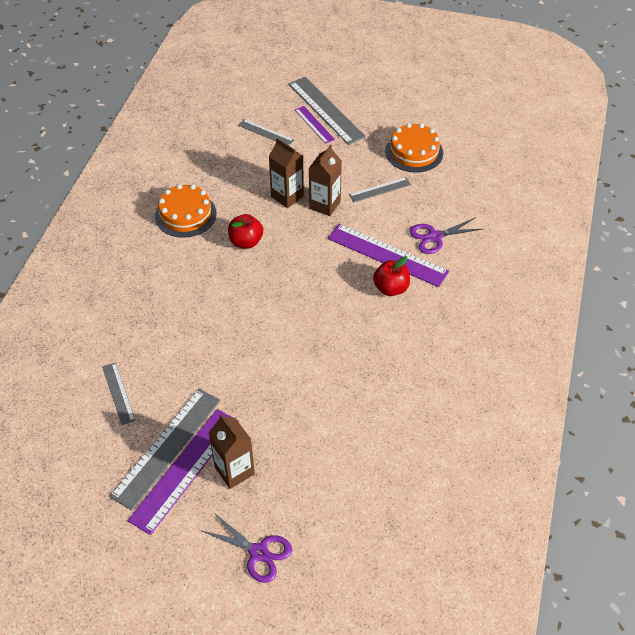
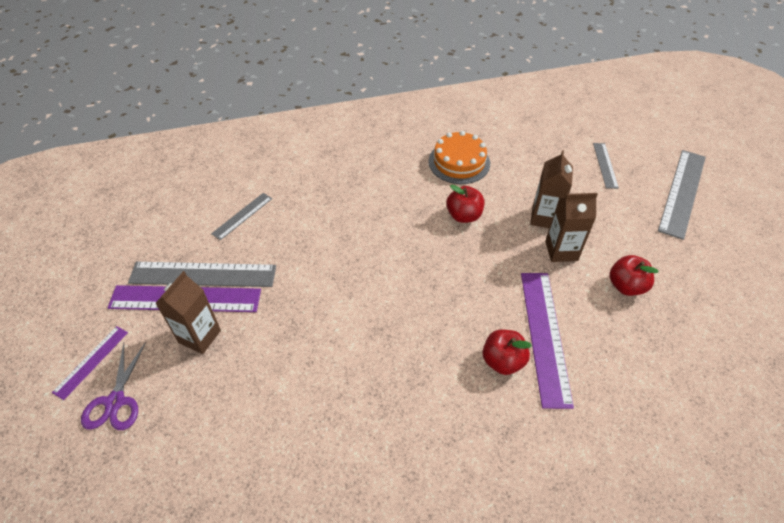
camera: 60 degrees right, 0 degrees up
purple ruler [295,106,335,144] -> purple ruler moved to [52,326,128,400]
grey ruler [349,177,411,202] -> red apple [609,255,658,296]
orange cake [385,123,443,172] -> none
purple scissors [410,217,482,254] -> none

